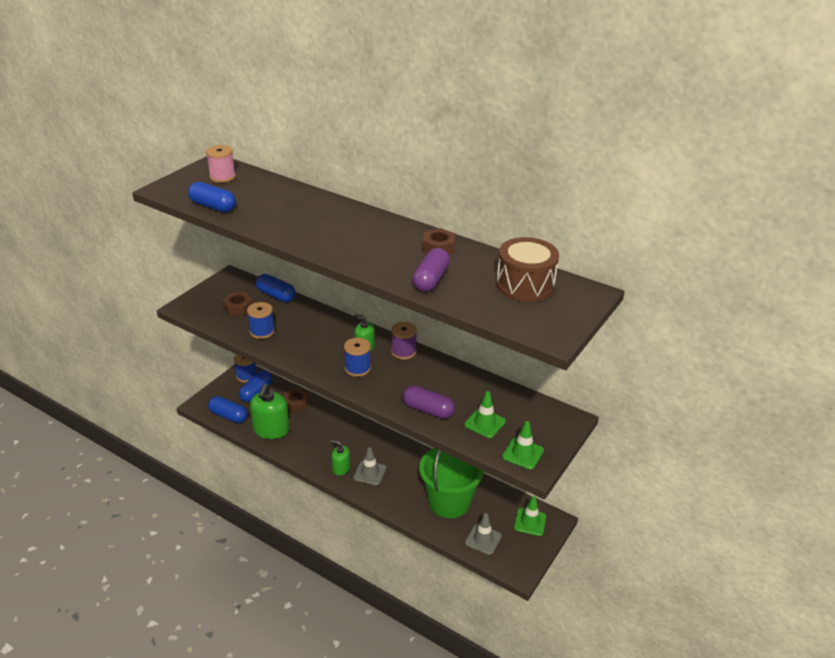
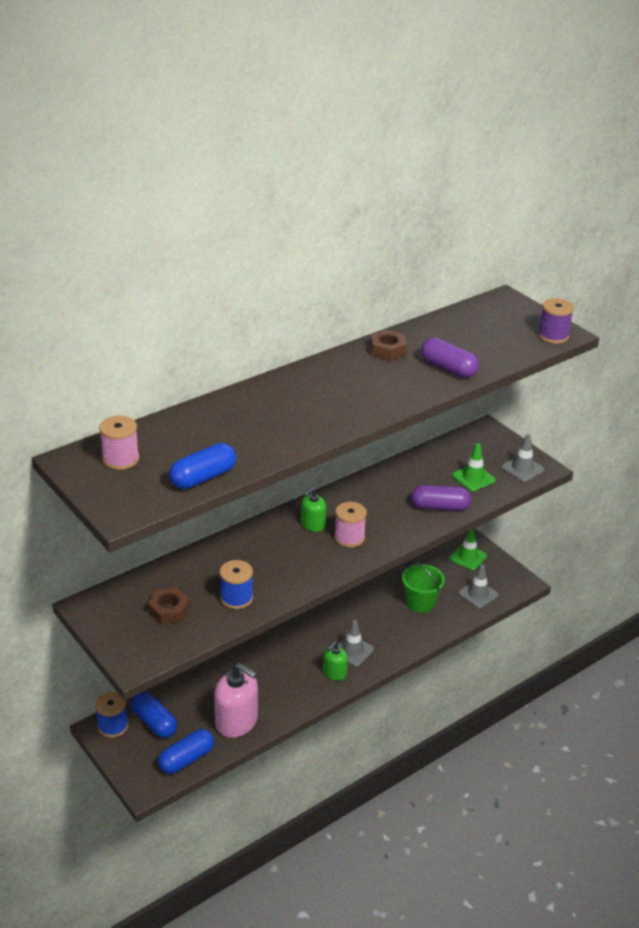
camera: 70 degrees left, 0 degrees up
green soap dispenser [250,383,290,439] -> pink soap dispenser [214,663,258,738]
blue capsule [256,274,296,302] -> none
brown nut [284,388,309,413] -> none
blue spool [344,338,371,377] -> pink spool [334,502,367,548]
purple spool [391,322,417,360] -> purple spool moved to [538,298,574,344]
purple capsule [403,385,455,419] -> purple capsule turned 45 degrees clockwise [411,485,471,511]
green bucket [419,448,484,518] -> green bucket [402,561,445,613], size x0.62
brown drum [496,237,559,302] -> none
green traffic cone [502,421,544,470] -> grey traffic cone [501,434,544,482]

